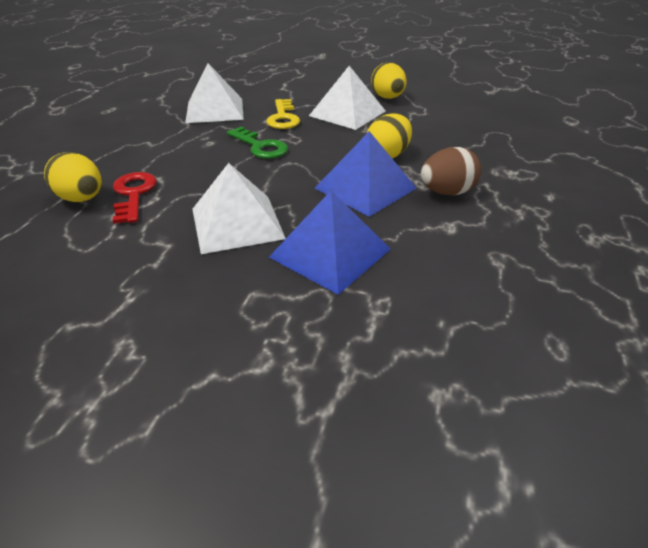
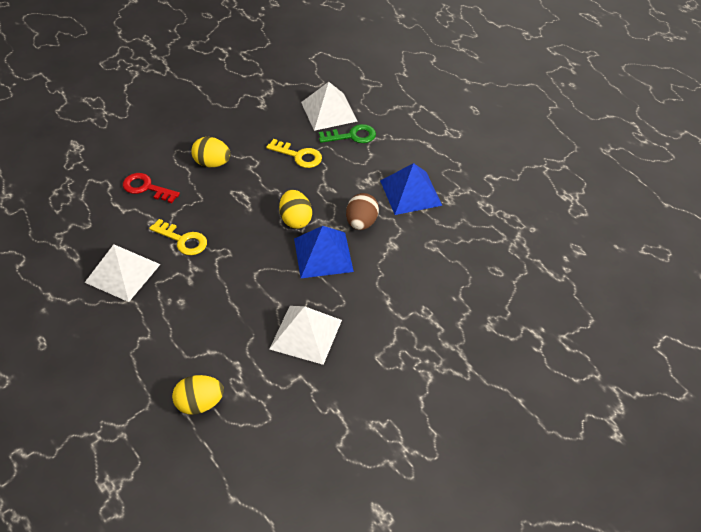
camera: 55 degrees left, 10 degrees up
red key [113,172,156,224] -> red key moved to [123,173,180,203]
green key [227,127,288,159] -> green key moved to [319,124,376,143]
blue pyramid [269,190,391,295] -> blue pyramid moved to [380,163,442,215]
white pyramid [309,66,386,130] -> white pyramid moved to [301,82,357,131]
none -> yellow key [266,139,322,168]

